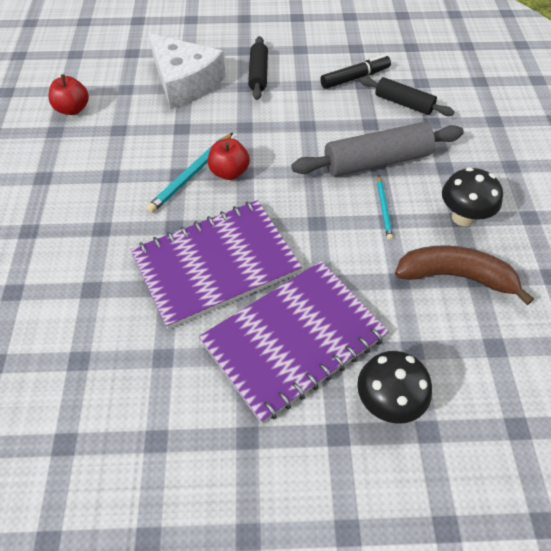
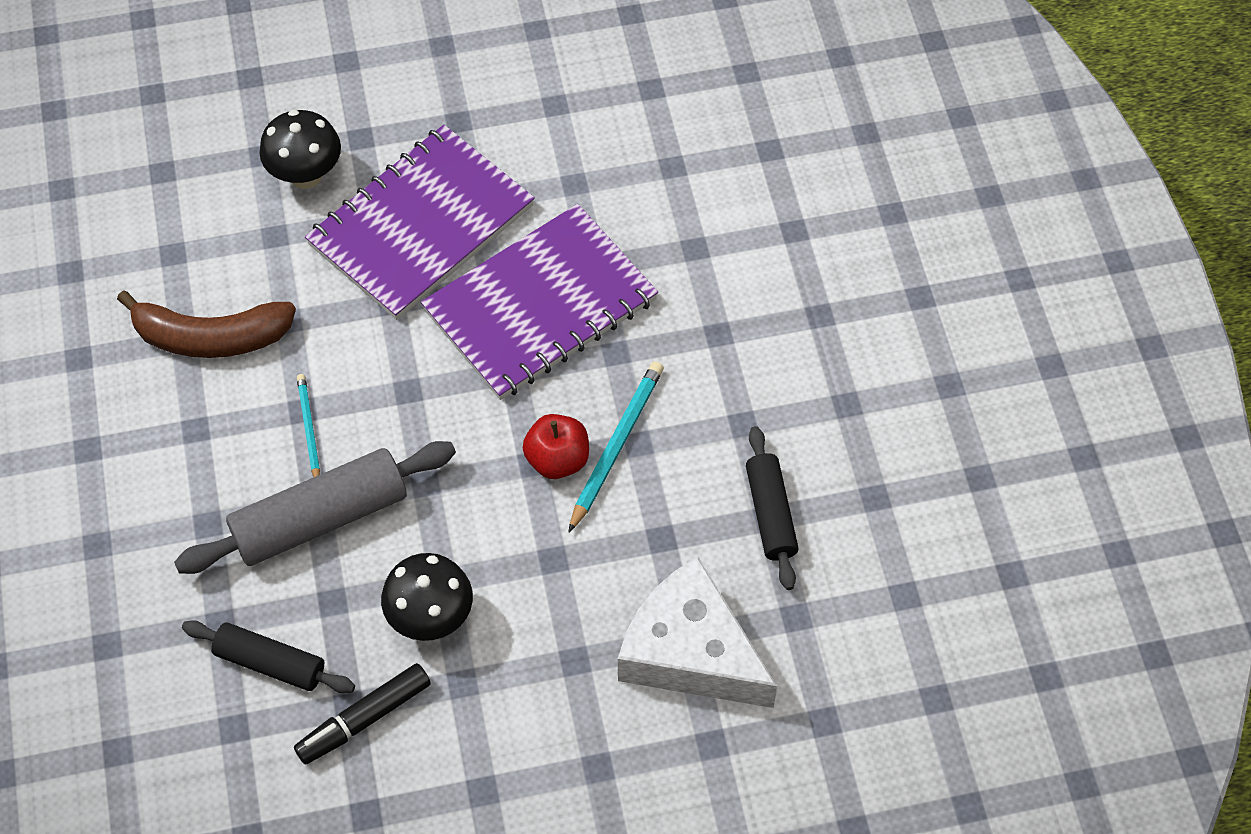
camera: 170 degrees right, 5 degrees up
red apple [48,74,89,115] -> none
black rolling pin [248,36,268,100] -> black rolling pin moved to [746,426,799,590]
black mushroom [442,167,503,226] -> black mushroom moved to [381,553,473,641]

